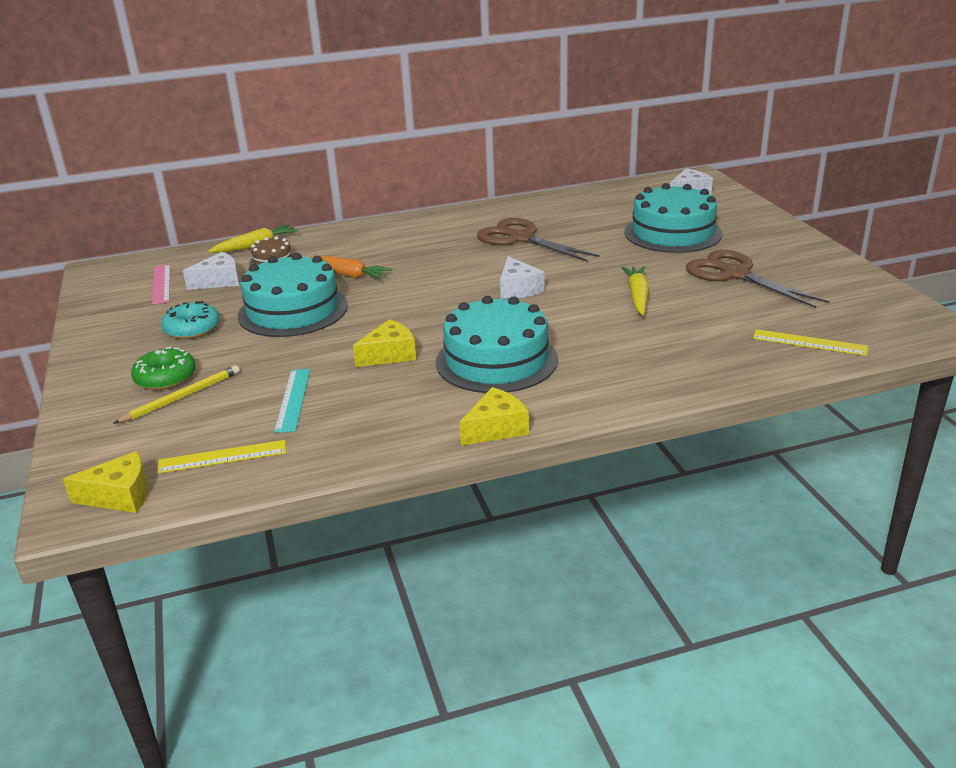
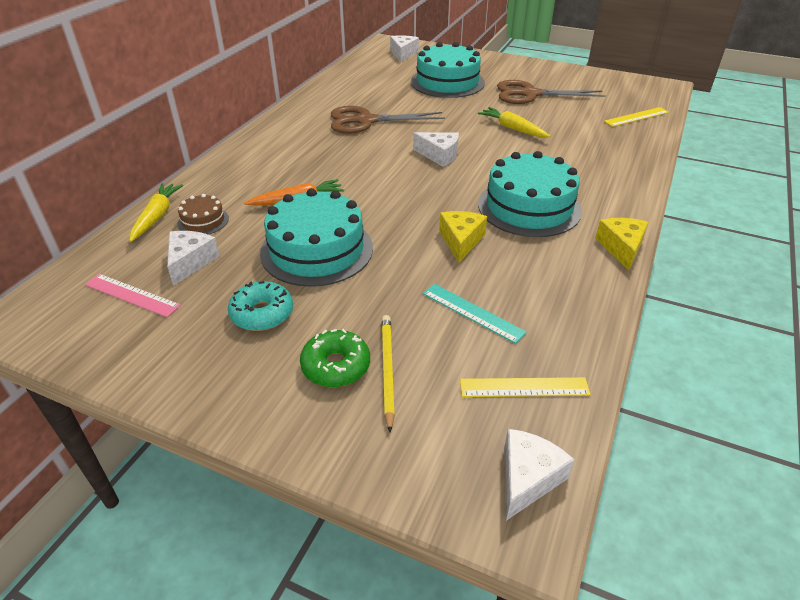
camera: 50 degrees left, 10 degrees up
yellow cheese [63,451,148,513] -> white cheese [504,429,575,521]
yellow ruler [157,440,286,473] -> yellow ruler turned 60 degrees clockwise [460,377,591,397]

